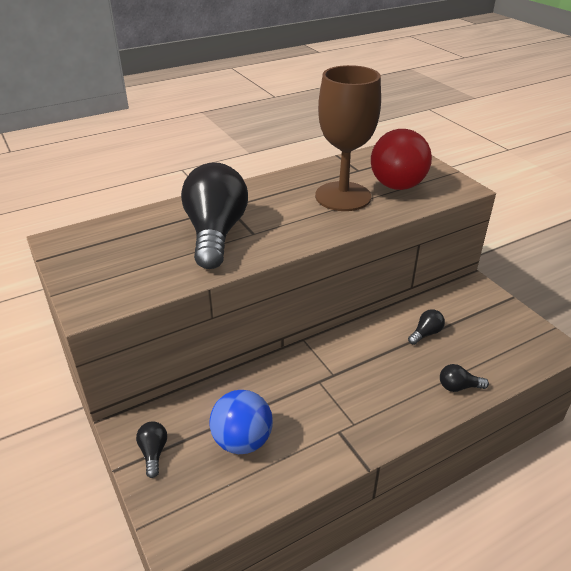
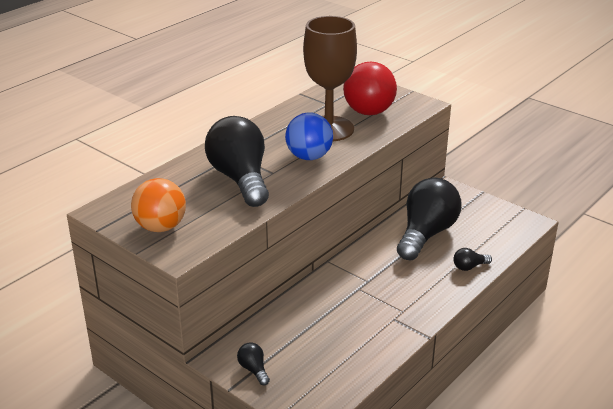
camera: 20 degrees left, 5 degrees down
blue ball [209,390,273,454] -> blue ball moved to [285,113,333,160]
black light bulb [408,309,445,345] -> black light bulb [397,178,462,260], size x2.50
none -> orange ball [131,178,186,232]

